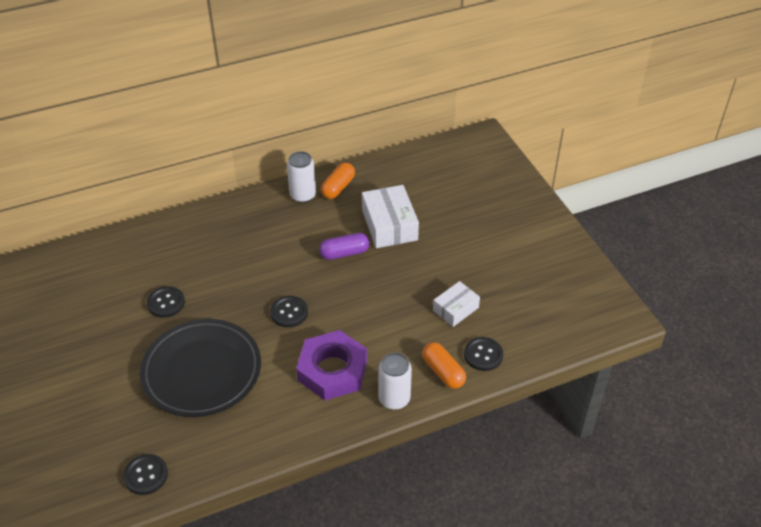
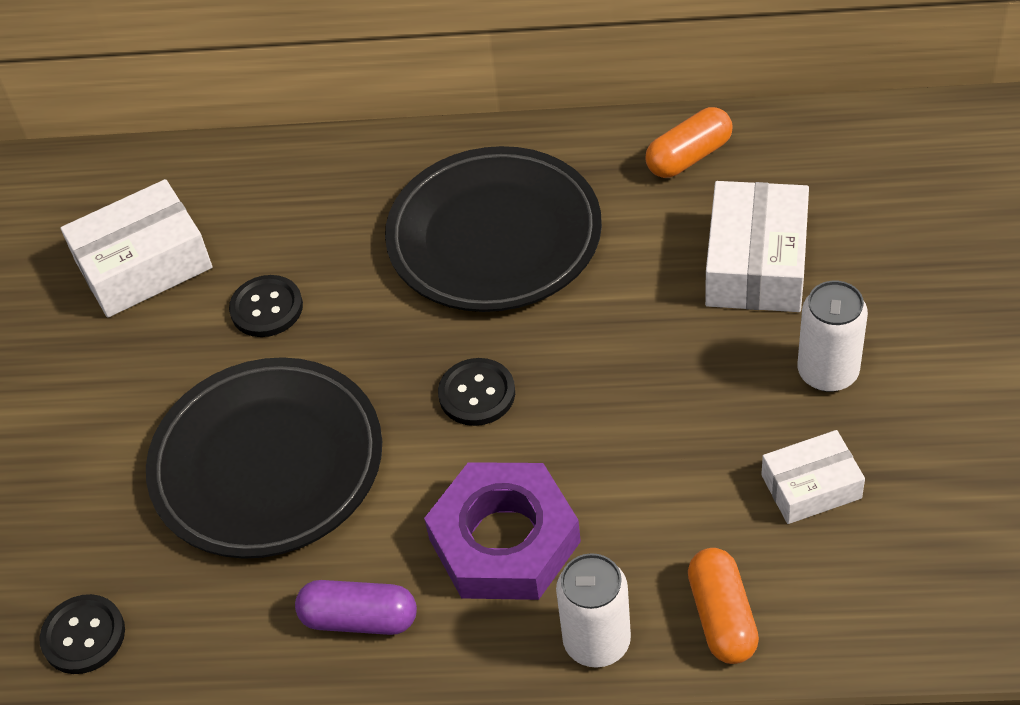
camera: 30 degrees right, 5 degrees up
white can [287,151,316,203] -> white can moved to [798,281,868,392]
purple capsule [319,233,370,260] -> purple capsule moved to [295,580,417,635]
black button [464,337,503,371] -> none
none -> white box [61,179,212,318]
none -> black plate [385,146,602,312]

